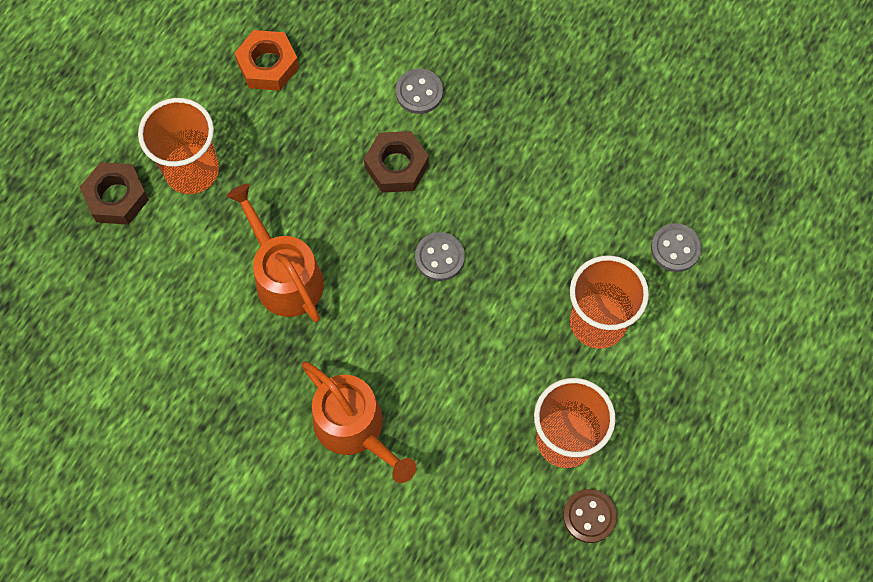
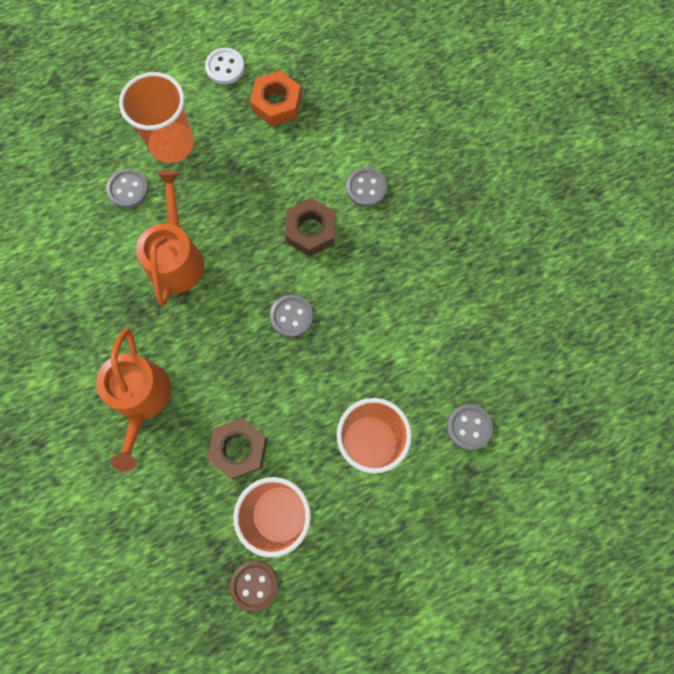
camera: 35 degrees right, 5 degrees up
brown nut [80,162,149,225] -> brown nut moved to [207,418,267,479]
none -> grey button [106,169,149,208]
none -> white button [205,48,245,84]

